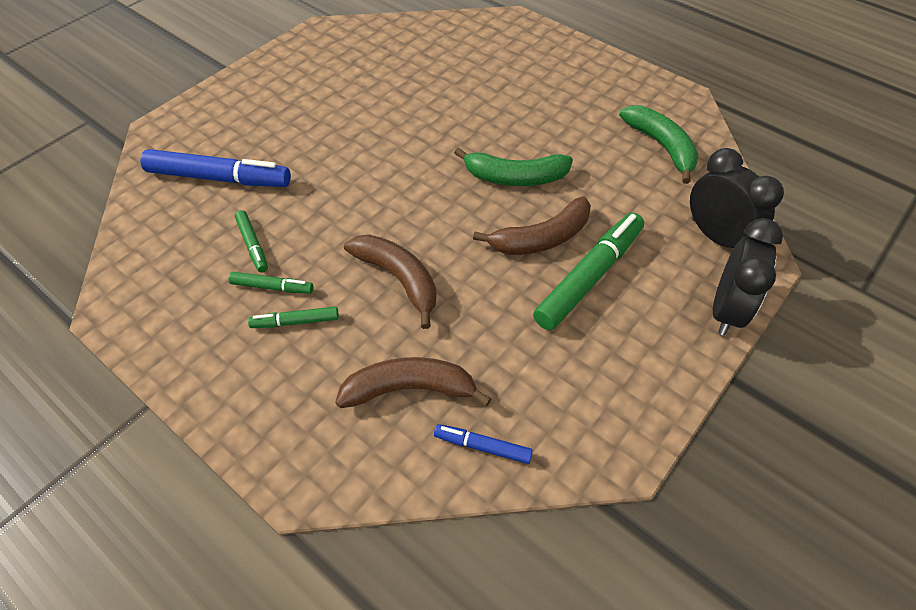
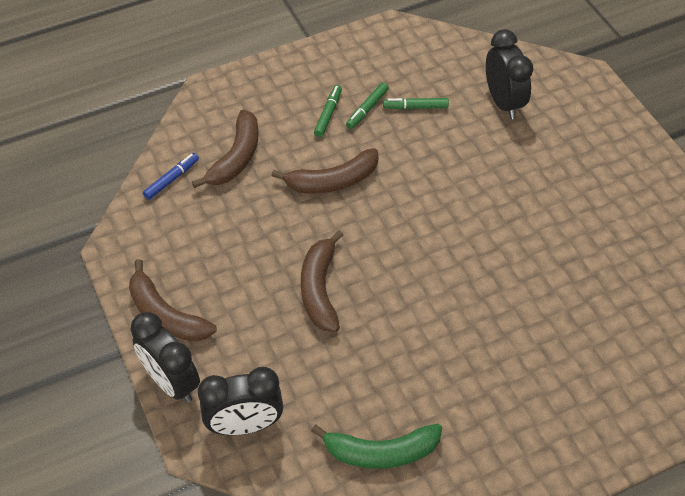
camera: 115 degrees right, 0 degrees up
blue marker [140,149,291,187] -> black clock [486,29,533,119]
green banana [454,148,573,186] -> none
green marker [533,213,644,330] -> none
none -> brown banana [129,259,217,341]

